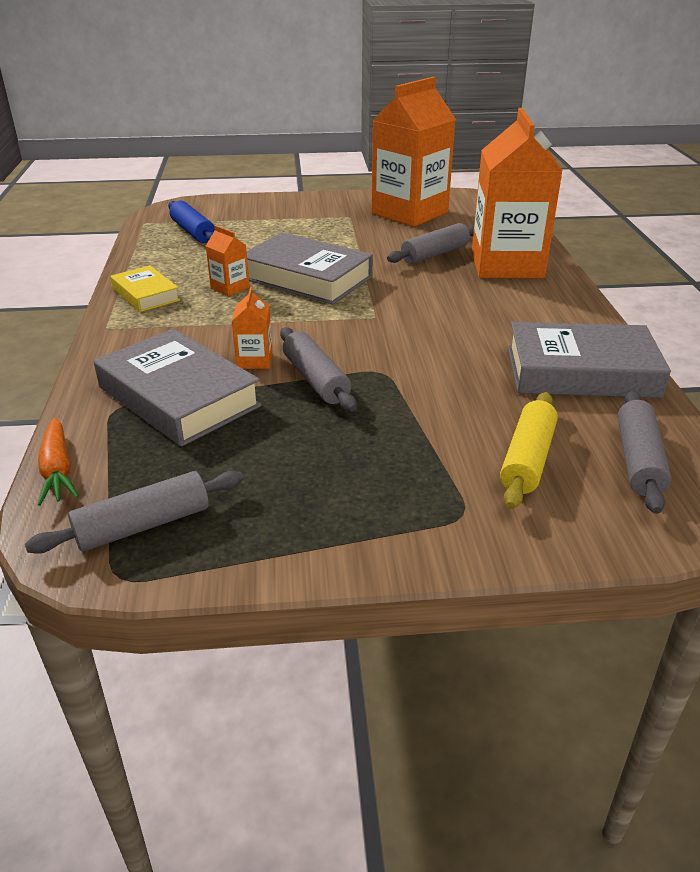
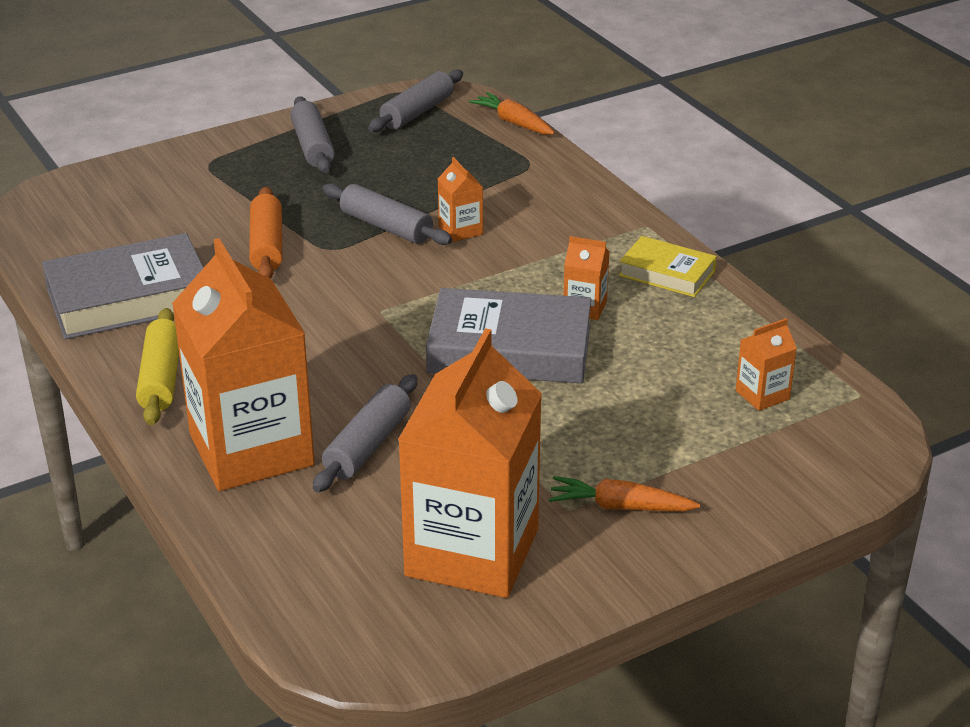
camera: 155 degrees right, 0 degrees up
grey book [94,329,262,446] -> none
blue rolling pin [168,201,215,243] -> orange carton [736,318,797,411]
yellow rolling pin [500,392,558,509] -> yellow rolling pin moved to [136,308,179,425]
grey rolling pin [618,390,672,514] -> grey rolling pin moved to [290,96,335,173]
none -> orange rolling pin [249,187,282,279]
none -> orange carrot [549,476,700,511]

